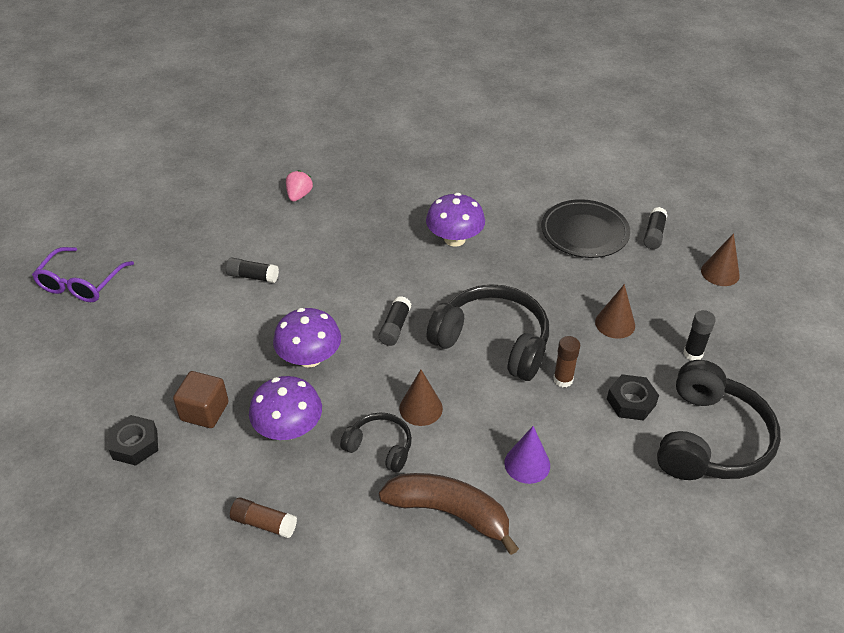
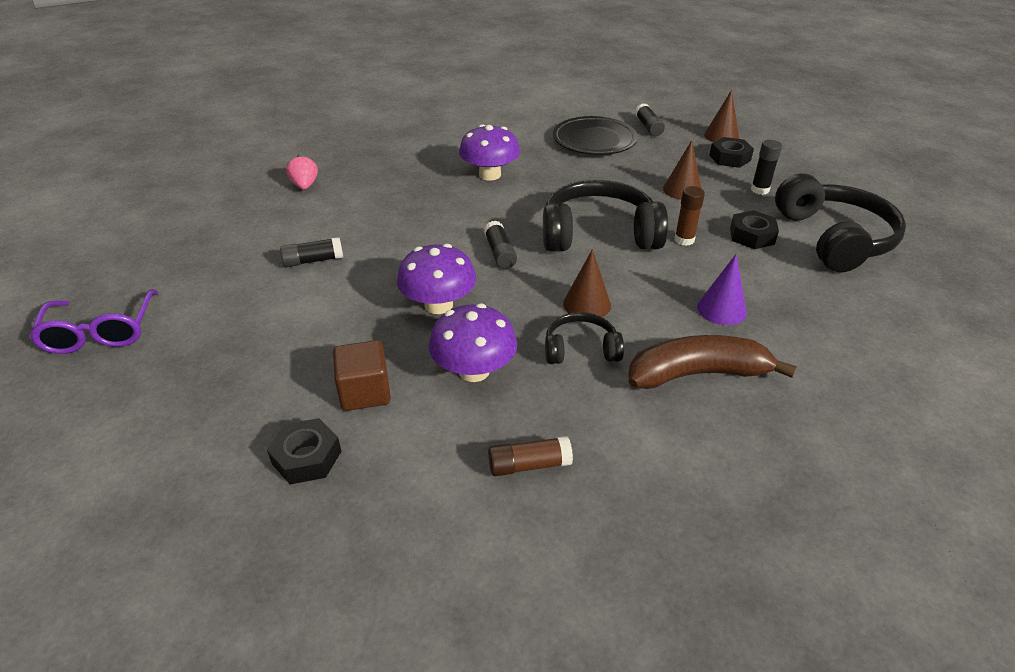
camera: 30 degrees left, 5 degrees down
none -> black nut [709,137,754,168]

